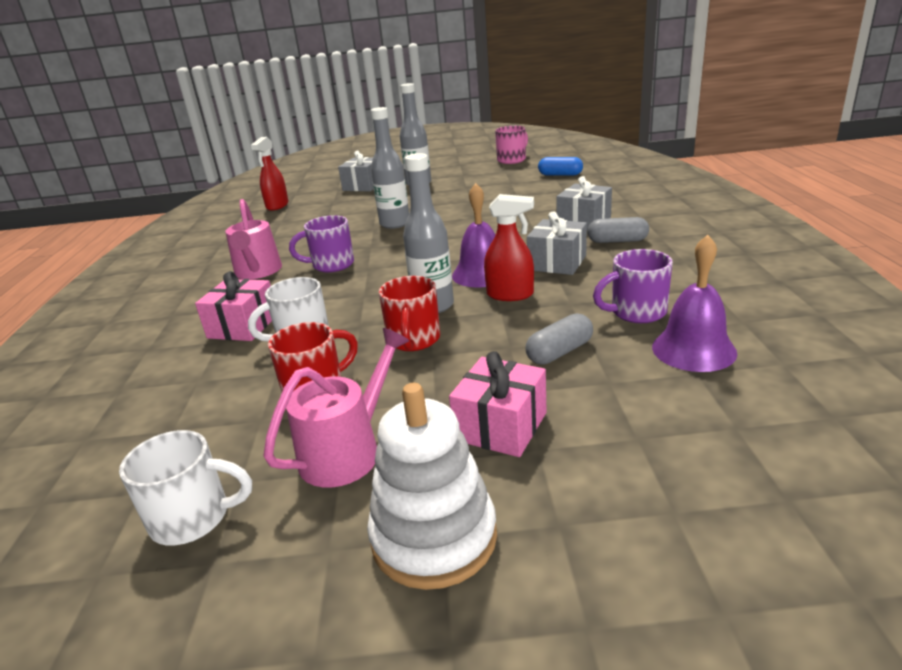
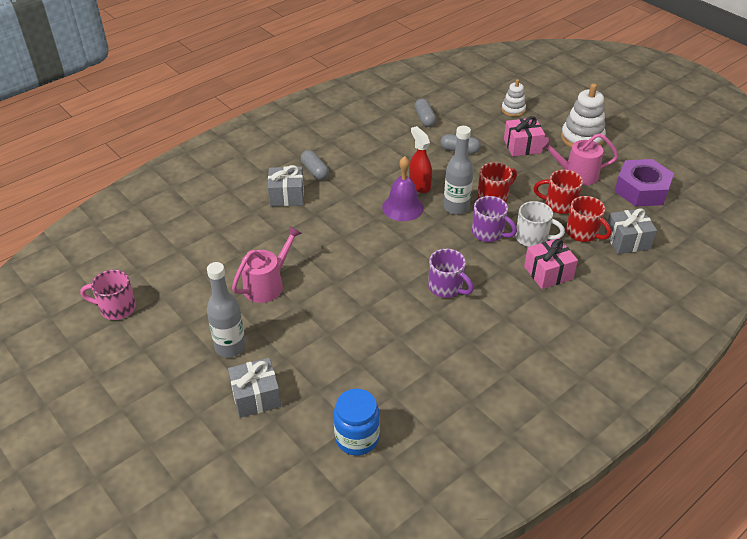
camera: 130 degrees left, 15 degrees up
white mug [119,430,252,545] -> purple nut [614,159,674,207]
pink watering can [225,199,282,279] -> pink watering can moved to [232,226,302,303]
red spray bottle [251,137,288,211] -> blue jar [334,389,380,456]
grey bottle [371,107,409,229] -> none
grey gift [527,211,587,275] -> grey gift moved to [605,208,657,254]
blue capsule [538,157,583,176] -> none
purple mug [593,249,673,323] -> purple mug moved to [472,196,517,242]
purple bell [652,235,737,372] -> grey capsule [414,98,436,127]
none -> white stacking toy [501,79,526,117]
none -> red mug [566,196,611,242]

